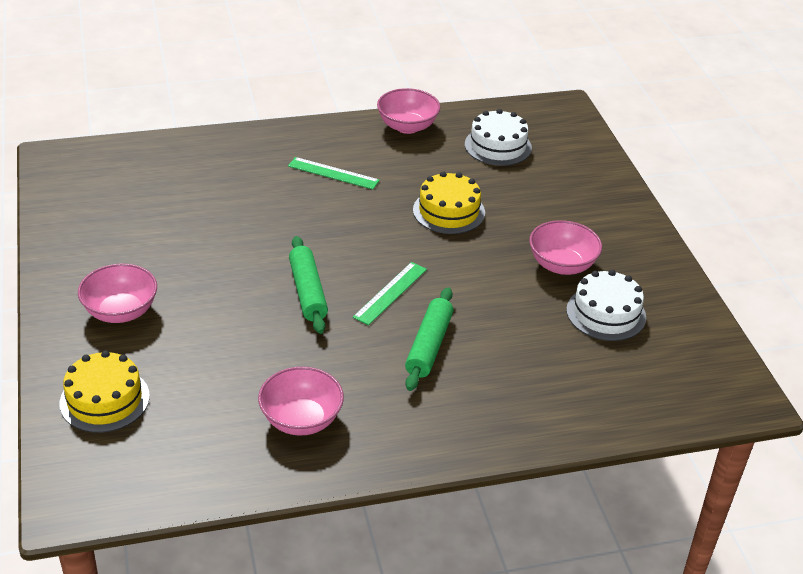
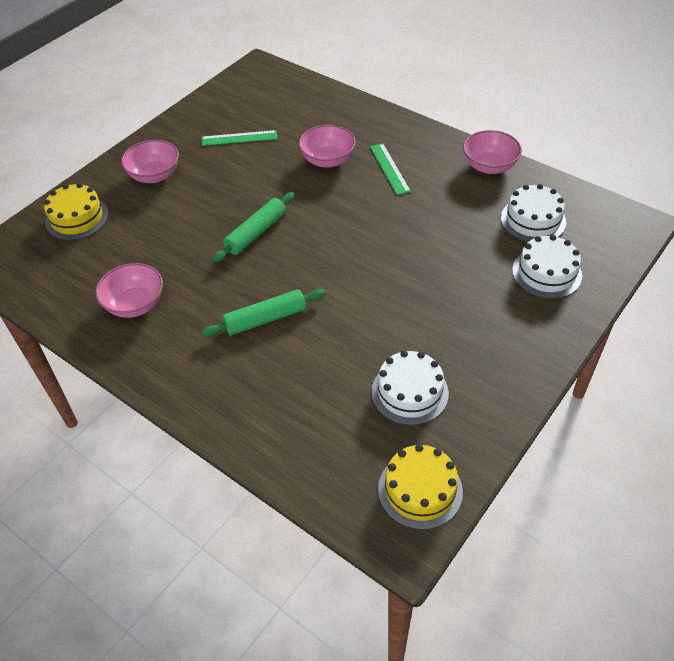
camera: 55 degrees right, 10 degrees up
green ruler [353,262,427,325] -> green ruler moved to [201,130,277,146]
yellow cake [413,171,485,234] -> yellow cake moved to [378,444,463,530]
pink bowl [529,220,602,275] -> pink bowl moved to [299,125,356,168]
none -> white cake [512,235,582,299]

